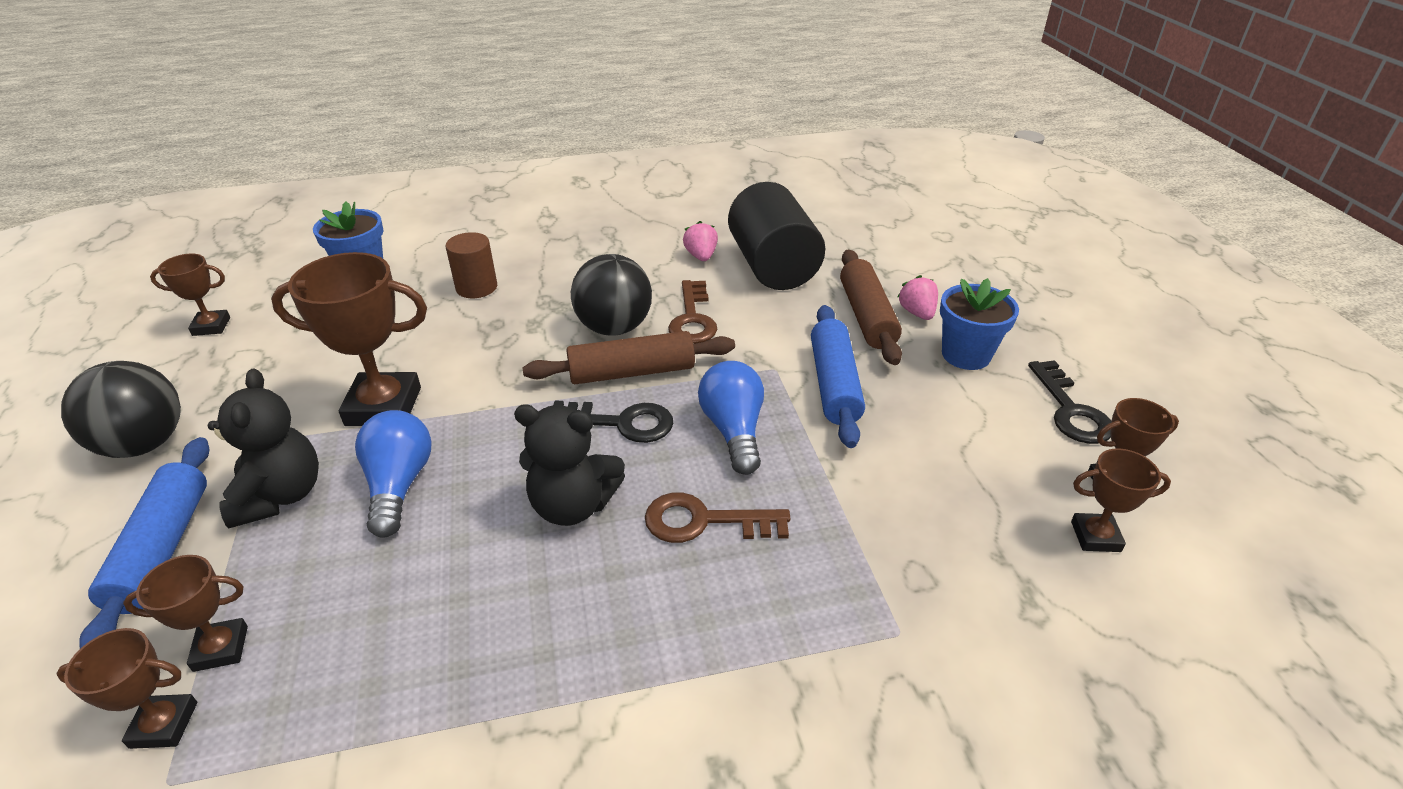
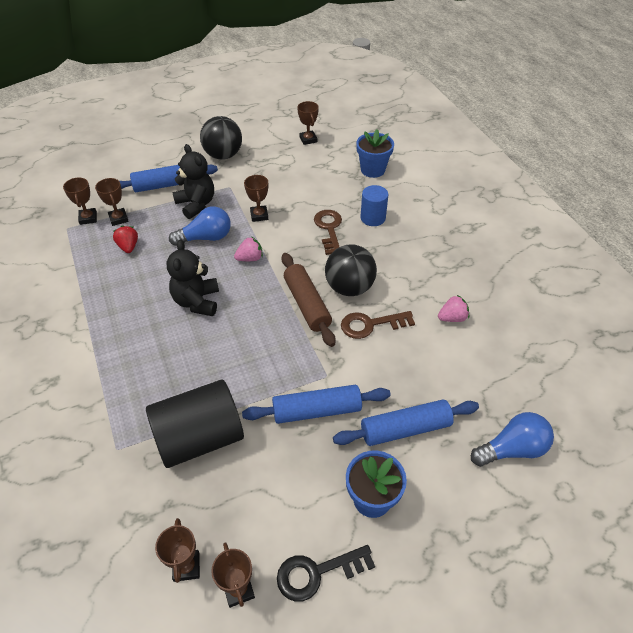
camera: 80 degrees right, 10 degrees up
black teddy bear [208,369,319,529] -> black teddy bear turned 105 degrees counterclockwise [172,144,214,219]
brown trophy [271,252,427,426] -> brown trophy [244,175,268,222], size x0.54
brown cylinder [446,232,497,298] -> blue cylinder [360,185,388,226]
black key [553,400,674,443] -> none
brown key [645,492,791,543] -> brown key moved to [314,210,342,255]
blue light bulb [698,361,764,475] -> blue light bulb moved to [471,412,554,467]
black cylinder [728,182,825,290] -> black cylinder moved to [146,380,244,468]
brown rolling pin [840,250,902,365] -> blue rolling pin [333,399,479,446]
pink strawberry [898,275,938,320] -> pink strawberry moved to [234,236,263,261]
none -> red strawberry [113,225,138,253]

